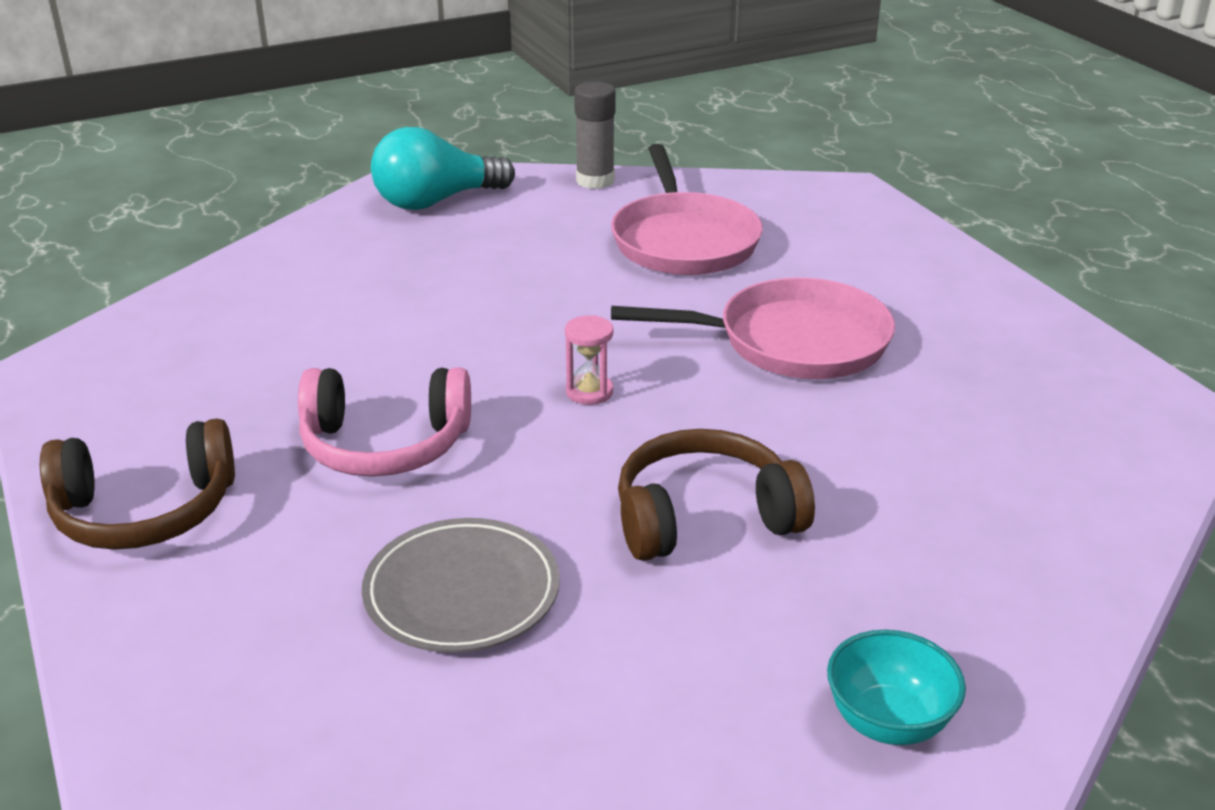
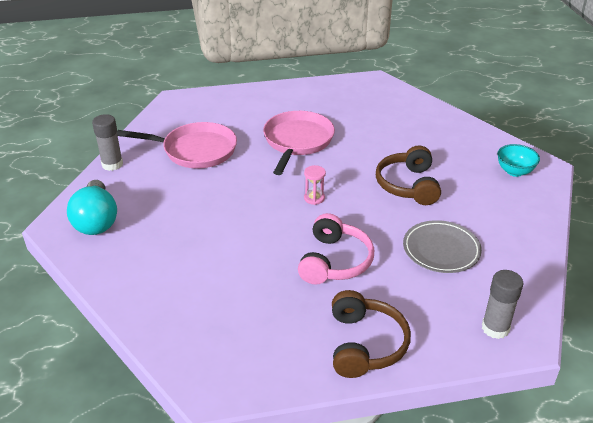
camera: 75 degrees left, 5 degrees up
none -> grey glue stick [482,270,523,339]

